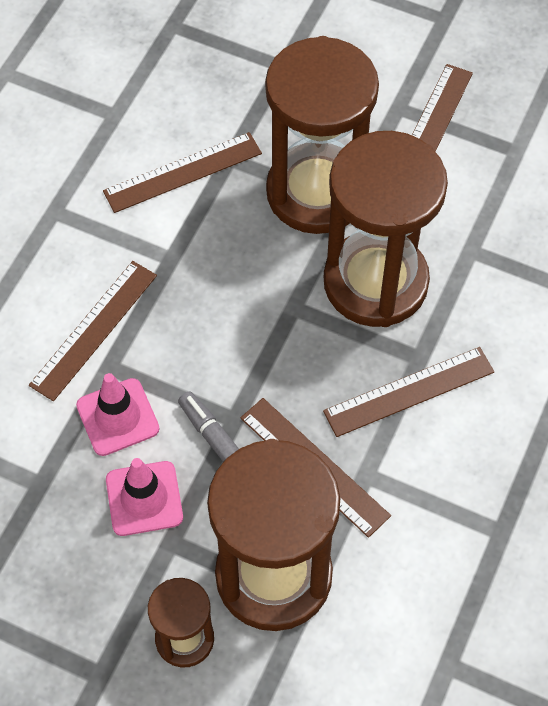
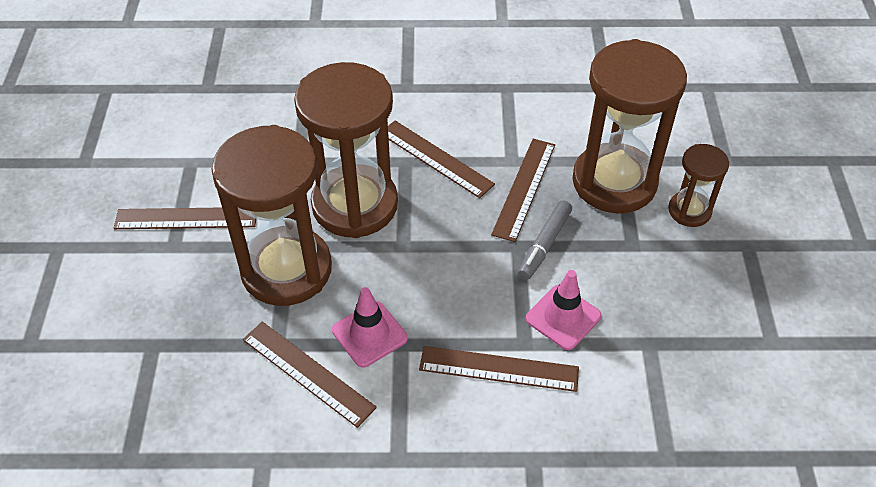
camera: 115 degrees left, 10 degrees down
pink traffic cone [106,458,183,536] -> pink traffic cone moved to [332,287,408,368]

